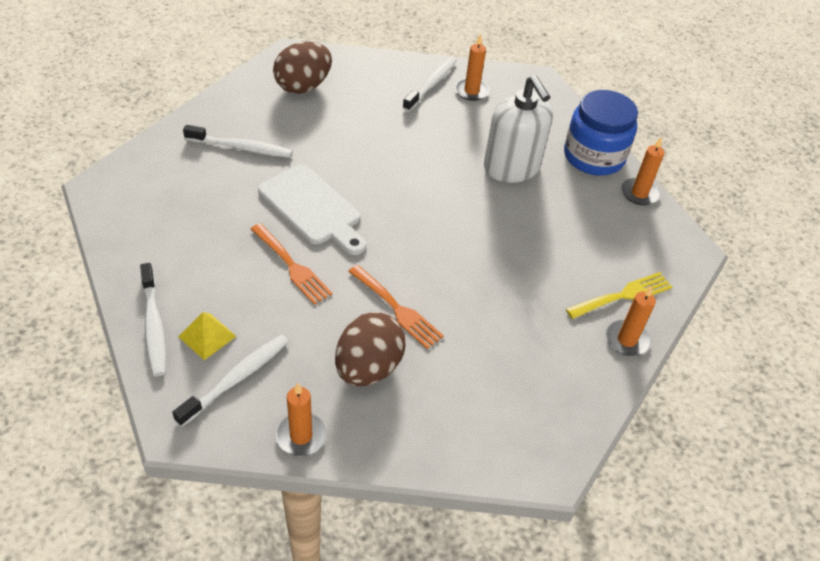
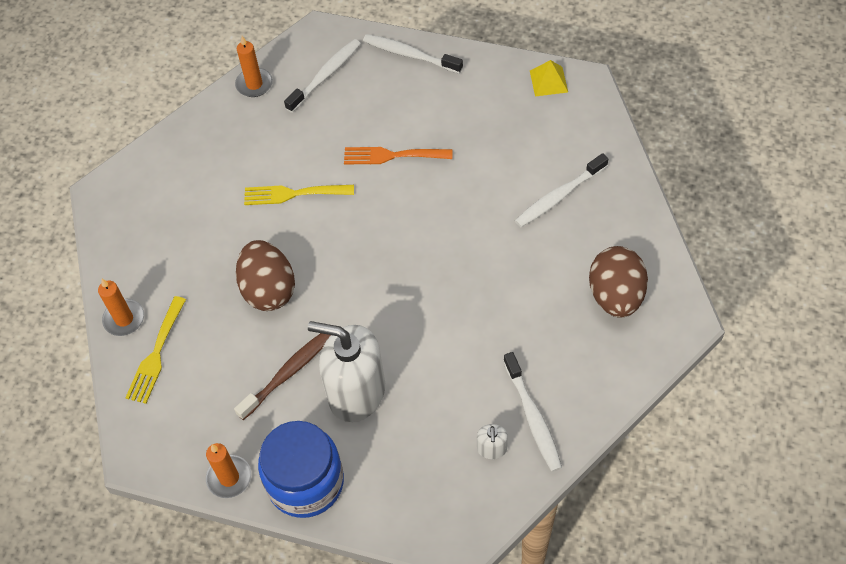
camera: 140 degrees right, 10 degrees up
white toothbrush [172,334,289,427] -> white toothbrush turned 135 degrees counterclockwise [284,39,361,113]
yellow pyramid [178,312,237,360] -> yellow pyramid moved to [530,60,568,96]
white cutting board [258,164,366,255] -> none
brown egg [335,312,405,386] -> brown egg moved to [236,240,295,311]
orange fork [348,265,444,349] -> yellow fork [244,185,354,205]
orange candle [455,34,489,101] -> white soap dispenser [477,424,508,459]
none -> brown toothbrush [234,333,331,420]

